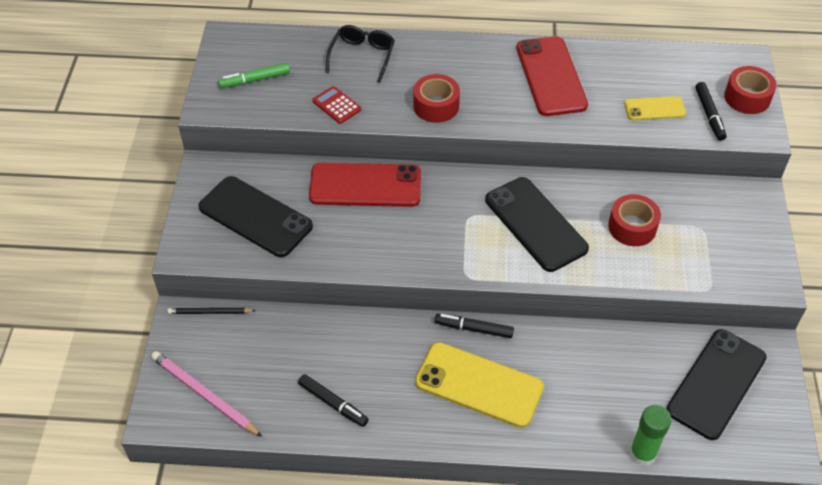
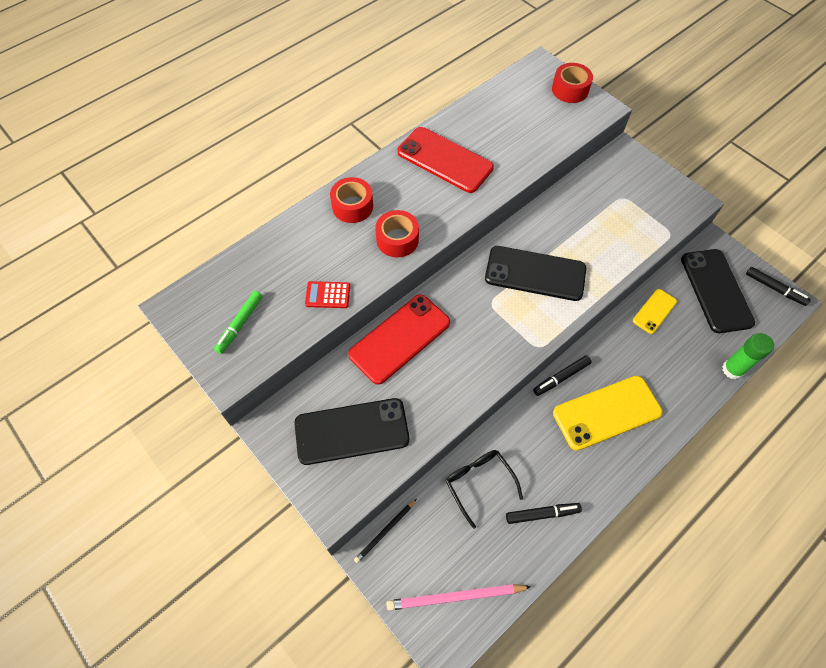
camera: 45 degrees left, 10 degrees up
black glasses [326,25,395,83] -> black glasses moved to [446,450,523,529]
red tape [608,194,661,246] -> red tape moved to [330,177,373,223]
yellow phone [624,96,686,120] -> yellow phone moved to [633,289,677,334]
black marker [695,82,727,141] -> black marker moved to [746,267,811,306]

